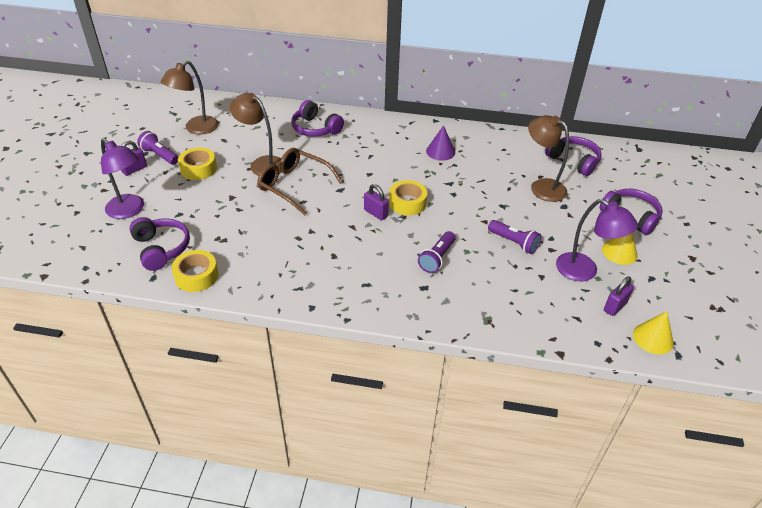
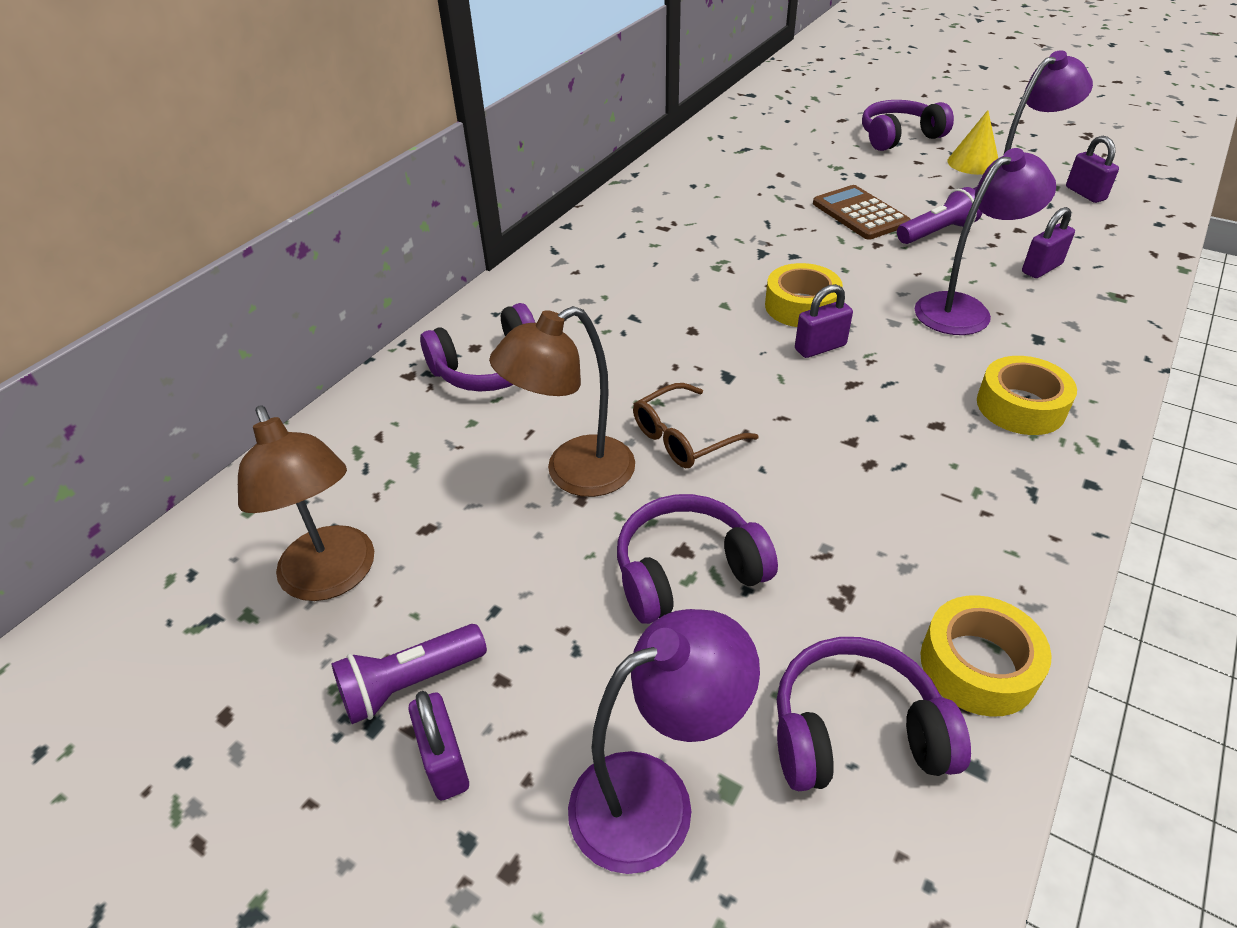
camera: 65 degrees left, 0 degrees up
yellow tape [178,148,217,180] -> yellow tape moved to [977,356,1077,435]
brown glasses [257,148,343,215] -> brown glasses [633,383,759,468], size x0.64
purple flashlight [418,231,455,273] -> purple lamp [914,148,1056,335]
purple cone [426,125,455,161] -> none
brown lamp [528,115,569,202] -> none
purple headphones [545,136,602,176] -> purple headphones moved to [617,494,778,624]
yellow cone [633,311,674,354] -> none
none -> brown calculator [813,185,911,240]
none -> purple padlock [1022,207,1075,278]

